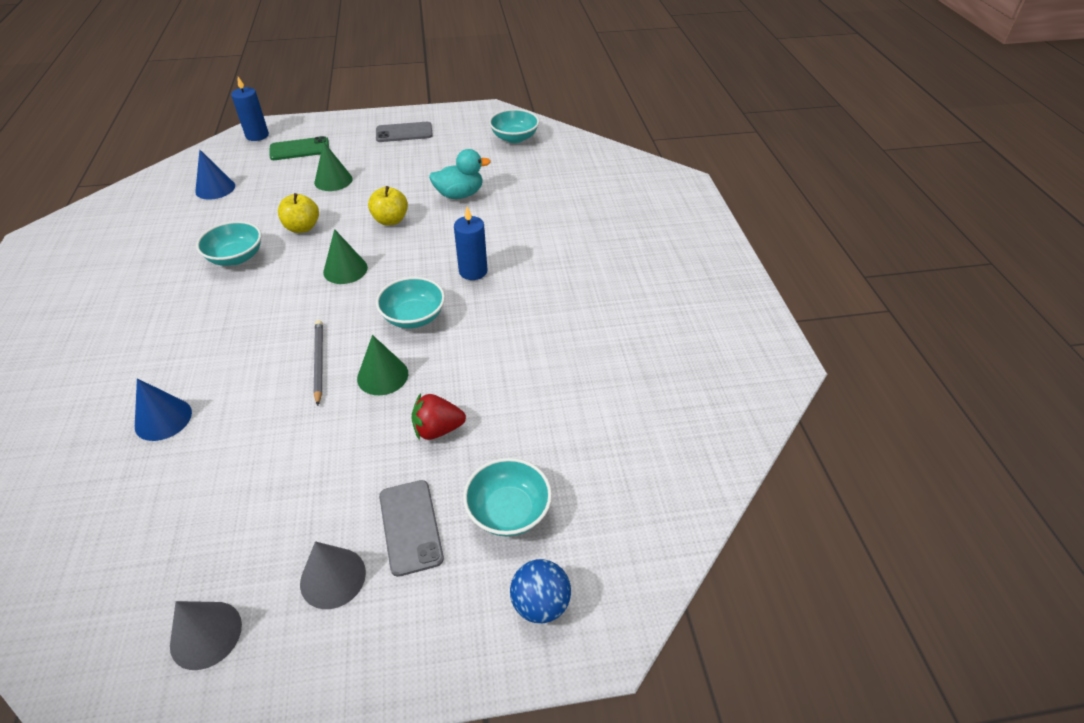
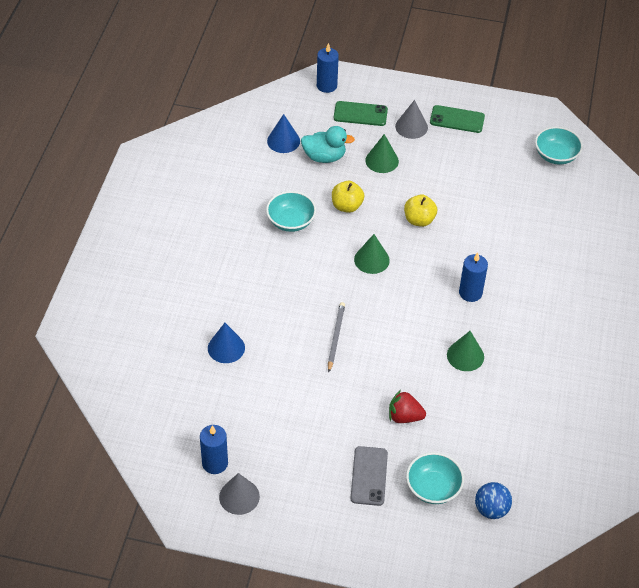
camera: 20 degrees right, 5 degrees up
grey cone [300,541,366,609] -> grey cone moved to [395,100,428,139]
green cone [357,335,408,395] -> green cone moved to [447,331,484,371]
grey phone [376,122,433,142] -> green phone [430,105,485,133]
turquoise bowl [376,277,445,328] -> none
turquoise duck [429,149,491,199] -> turquoise duck moved to [301,126,355,163]
blue ball [510,559,571,623] -> blue ball moved to [475,482,512,519]
none -> blue candle [200,425,228,474]

